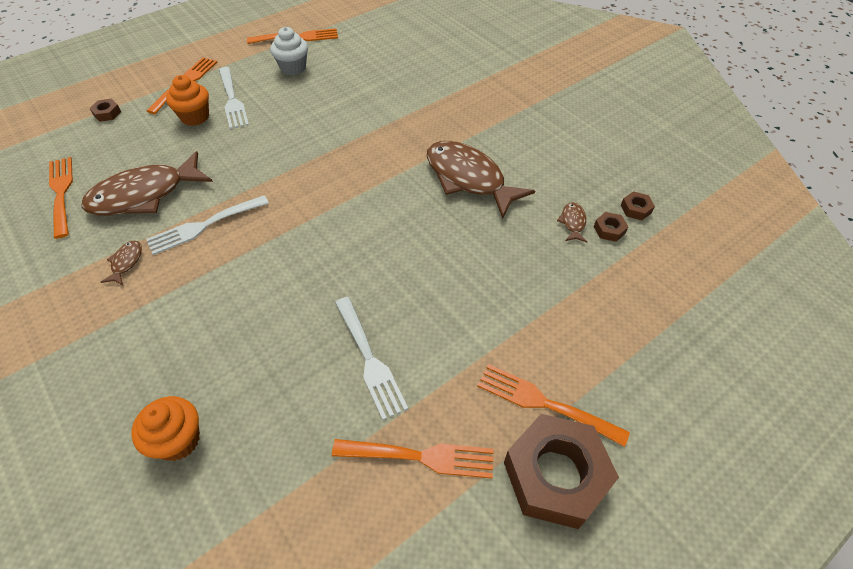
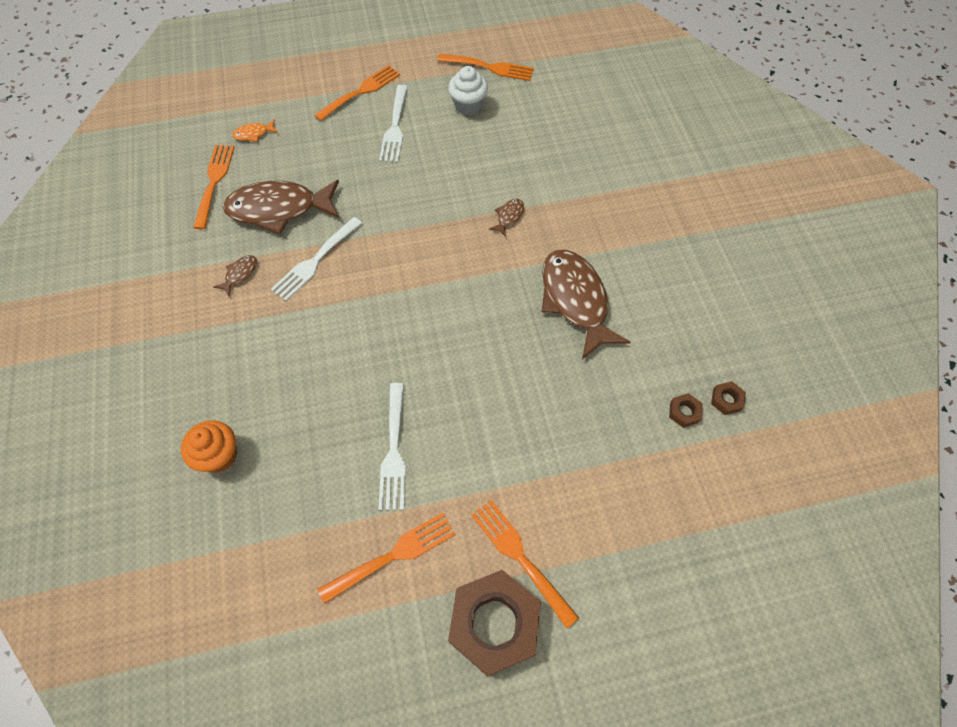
camera: 25 degrees right, 10 degrees up
brown nut [89,99,121,122] -> none
white fork [146,195,269,255] -> white fork turned 45 degrees counterclockwise [271,217,362,301]
orange cupcake [166,75,209,126] -> none
orange fork [332,439,493,479] -> orange fork turned 60 degrees counterclockwise [318,513,455,604]
brown fish [557,202,587,242] -> brown fish moved to [489,199,524,237]
none -> orange fish [232,119,278,142]

